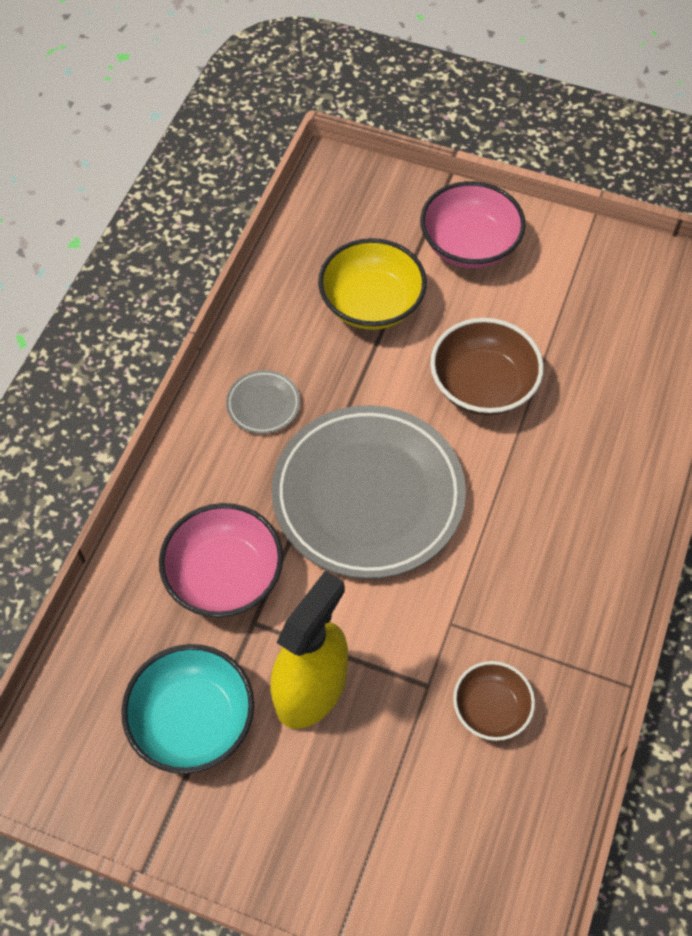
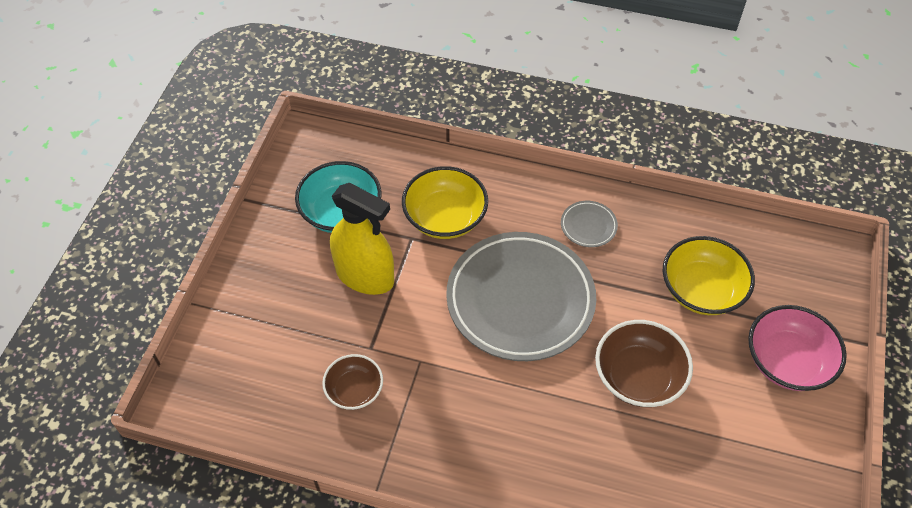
camera: 85 degrees right, 5 degrees down
pink bowl [159,503,283,617] -> yellow bowl [402,166,488,239]

